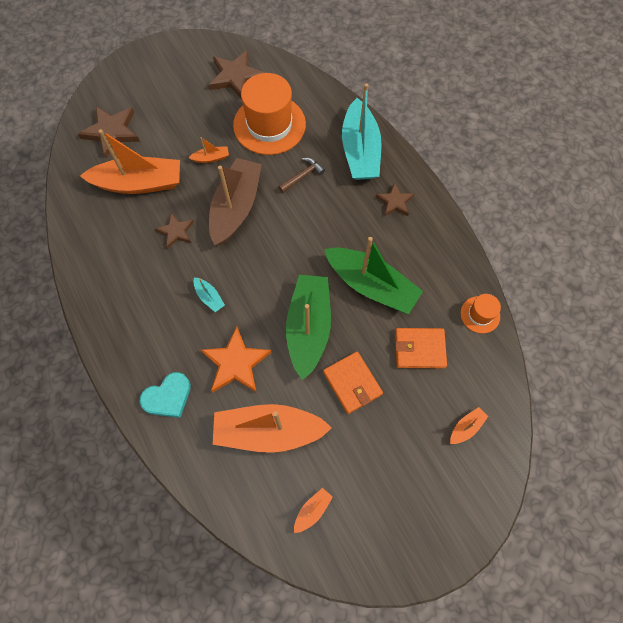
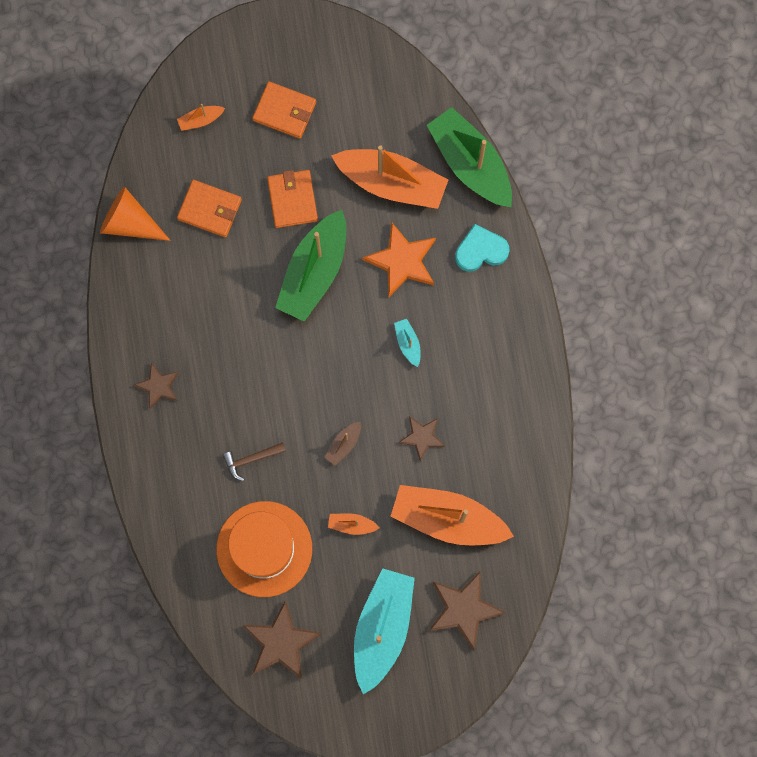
camera: 160 degrees left, 10 degrees up
brown boat [209,158,262,245] -> brown boat [324,422,361,466], size x0.42
orange boat [294,488,333,533] -> none
green boat [324,237,423,314] -> green boat moved to [427,107,512,207]
turquoise boat [342,83,381,180] -> turquoise boat moved to [354,568,415,694]
orange hat [460,294,501,333] -> orange cone [100,186,171,241]
none -> orange wallet [252,81,316,139]

